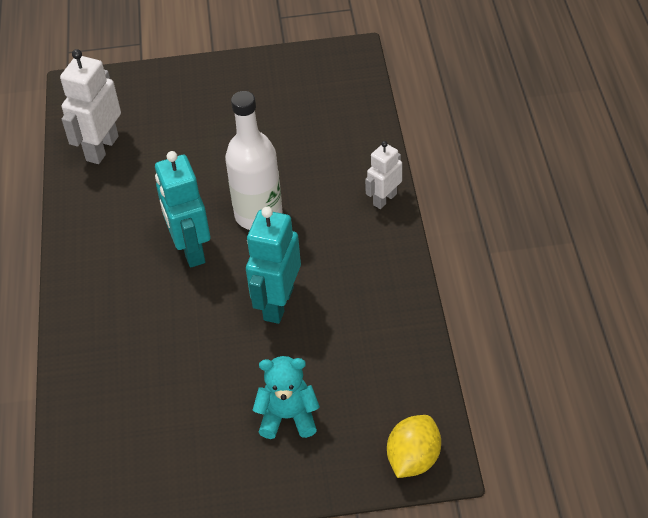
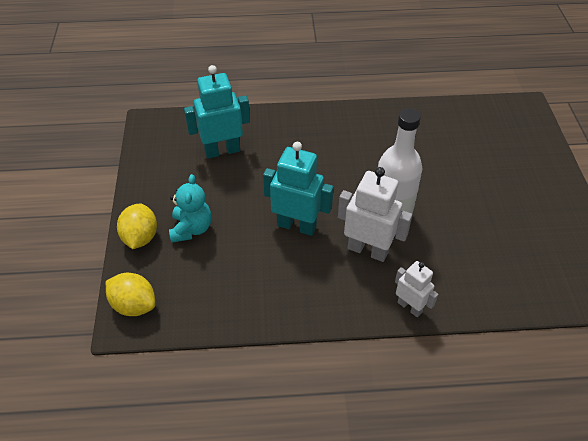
camera: 90 degrees right, 0 degrees up
white robot [60,49,121,164] -> white robot moved to [338,167,412,262]
turquoise robot [155,151,210,268] -> turquoise robot moved to [184,65,250,159]
none -> yellow lemon [117,204,157,249]

